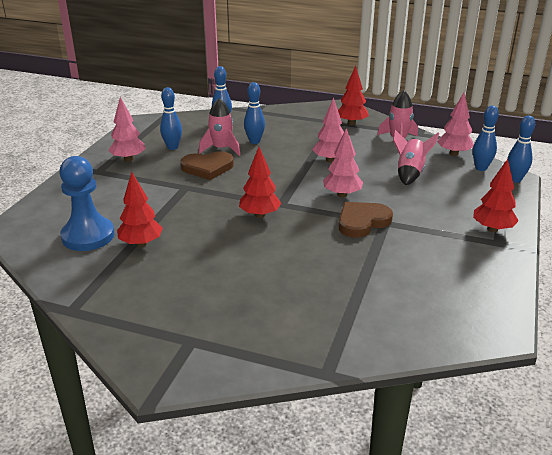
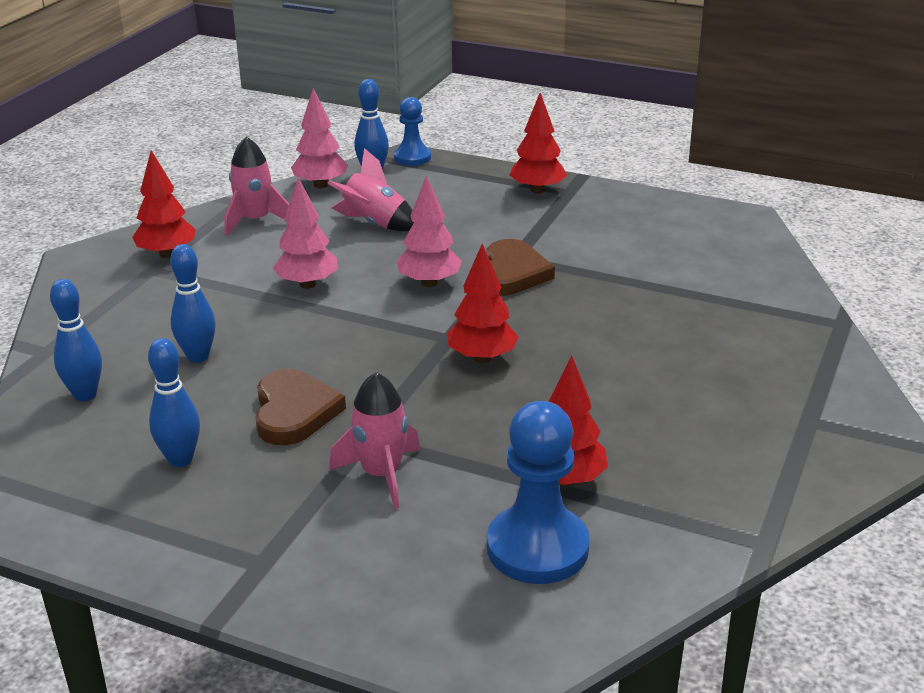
camera: 85 degrees left, 0 degrees up
pink tree [108,97,146,161] -> none
pink rocket [199,98,240,156] -> pink rocket moved to [329,372,420,509]
brown heart [339,202,393,238] -> brown heart turned 135 degrees counterclockwise [486,239,555,296]
blue bowling pin [507,116,535,183] -> blue pawn [394,97,431,166]

